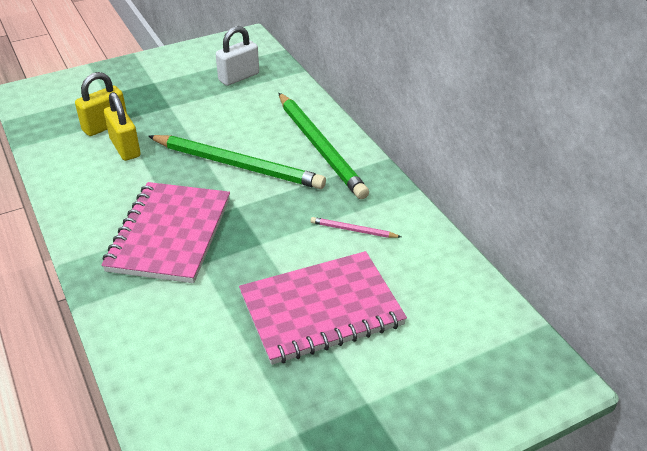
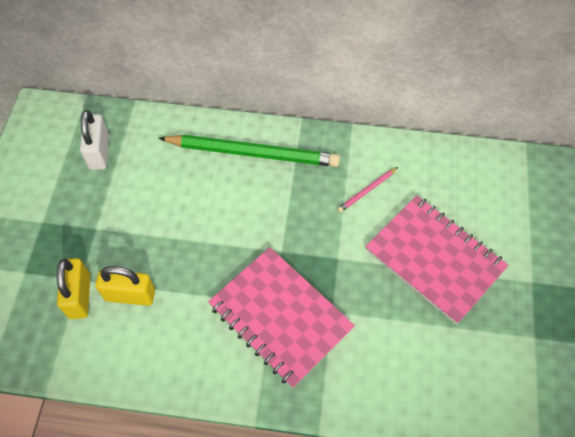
camera: 55 degrees left, 20 degrees up
green pencil [148,135,326,189] -> none
pink notebook [239,251,407,365] -> pink notebook turned 60 degrees counterclockwise [365,195,508,324]

